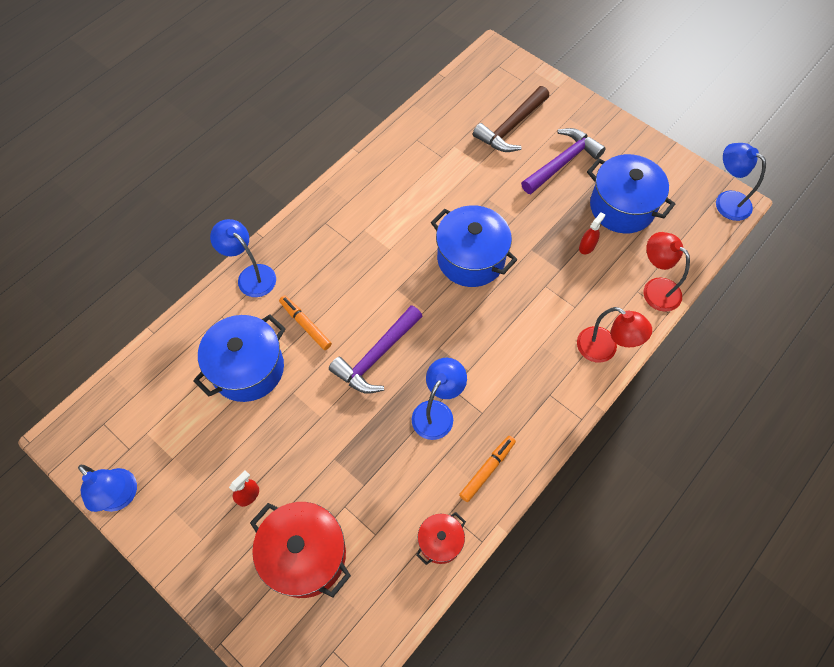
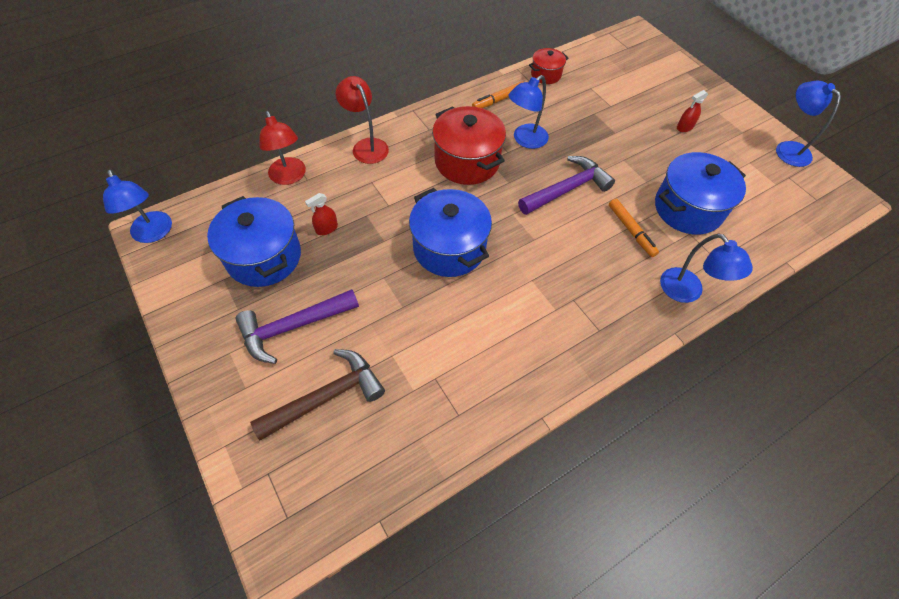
camera: 165 degrees left, 5 degrees down
red pot [250,502,351,598] -> red pot moved to [432,106,506,185]

